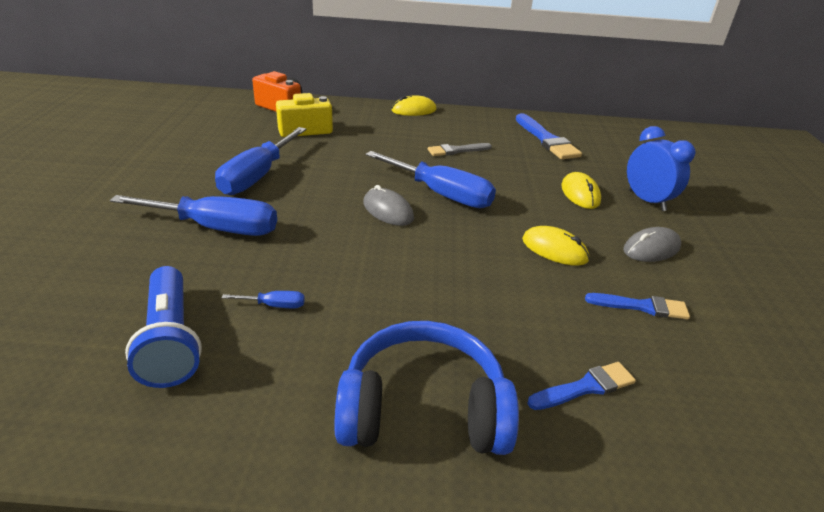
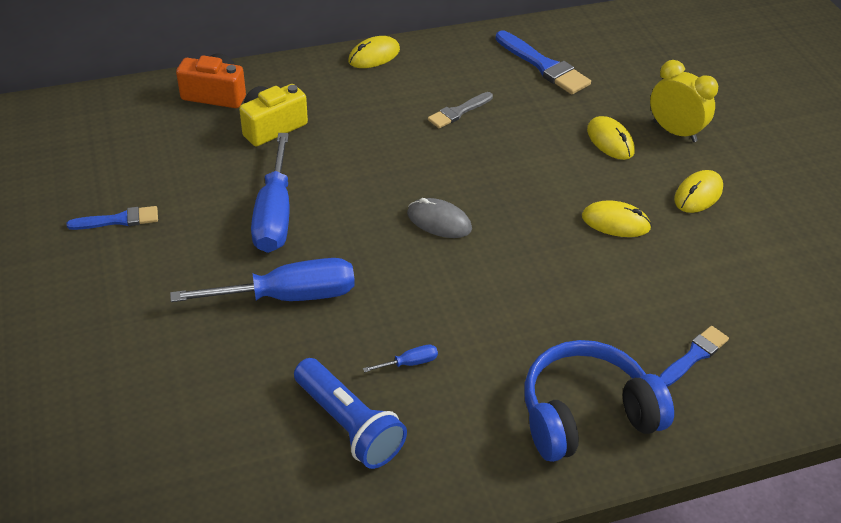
camera: 20 degrees left, 10 degrees up
blue screwdriver [366,151,496,208] -> none
blue brush [585,293,690,319] -> blue brush moved to [66,206,158,230]
grey mouse [623,227,681,262] -> yellow mouse [674,170,723,213]
blue clock [627,126,696,211] -> yellow clock [650,60,718,142]

